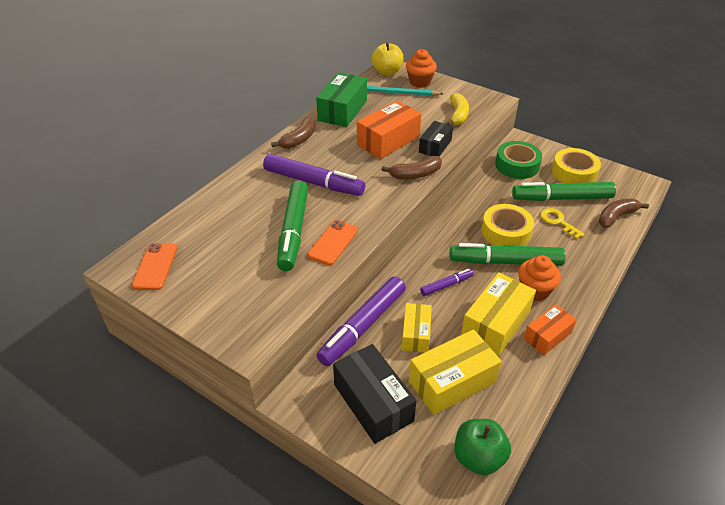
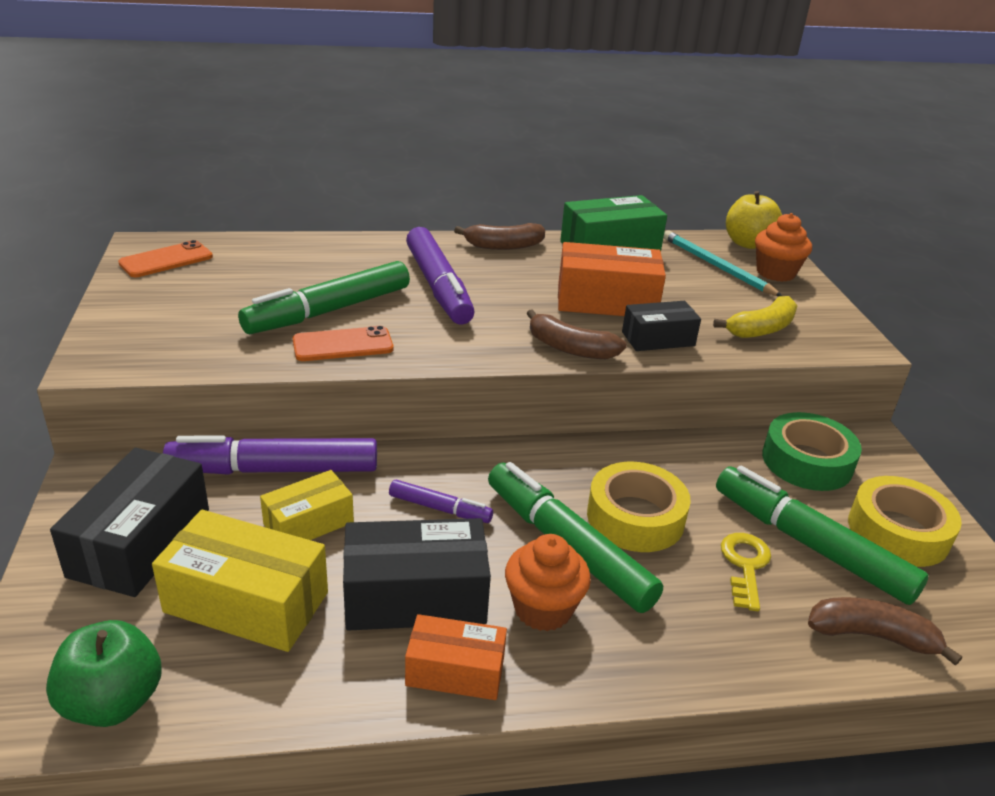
camera: 45 degrees right, 10 degrees down
yellow box [461,272,536,357] -> black box [343,518,491,631]

